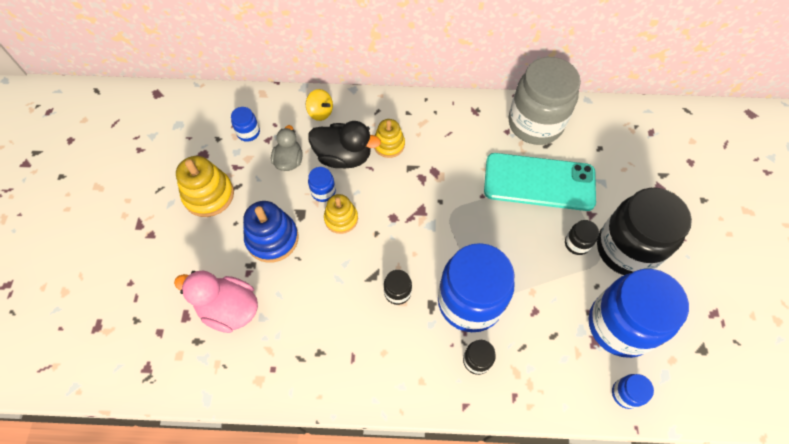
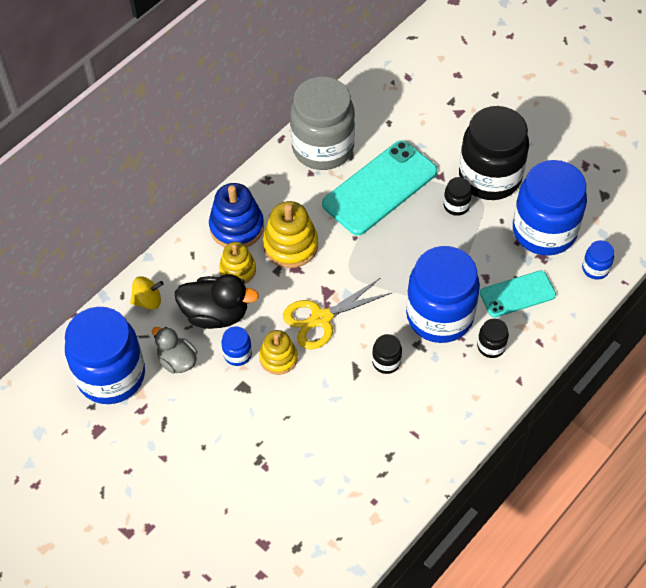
camera: 50 degrees left, 5 degrees down
pink duck [174,271,258,333] -> none
yellow stacking toy [176,156,234,217] -> yellow stacking toy moved to [263,201,318,268]
blue jar [231,107,260,142] -> blue jar [65,307,145,404], size x2.41
blue stacking toy [243,201,299,263] -> blue stacking toy moved to [209,183,264,247]
black duck [308,121,381,169] -> black duck turned 45 degrees clockwise [175,274,259,329]
none -> yellow scissors [283,278,391,350]
none -> turquoise phone [480,270,556,318]

